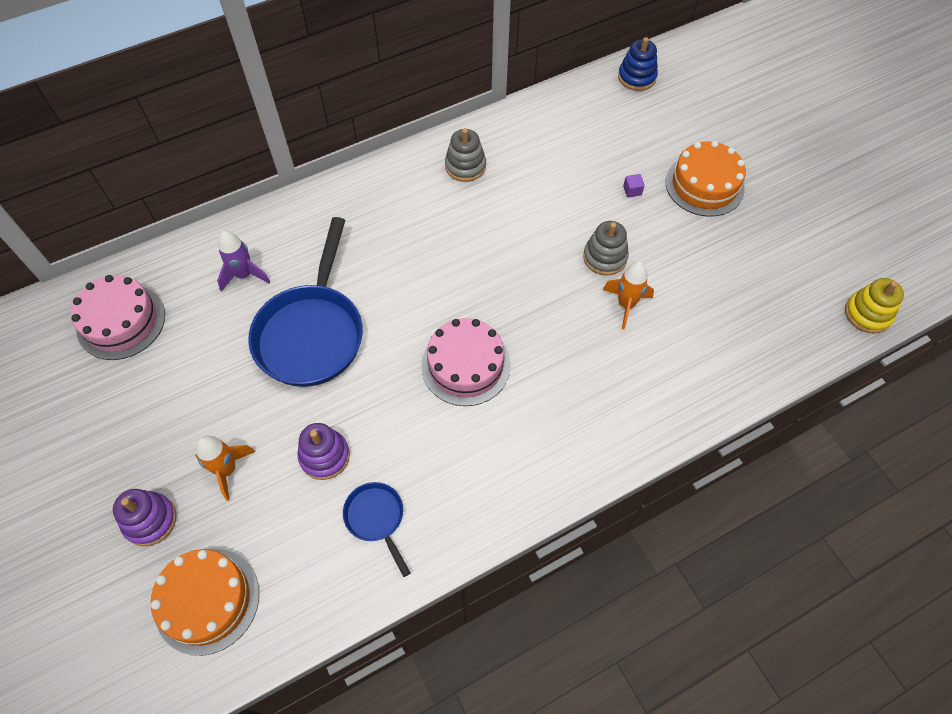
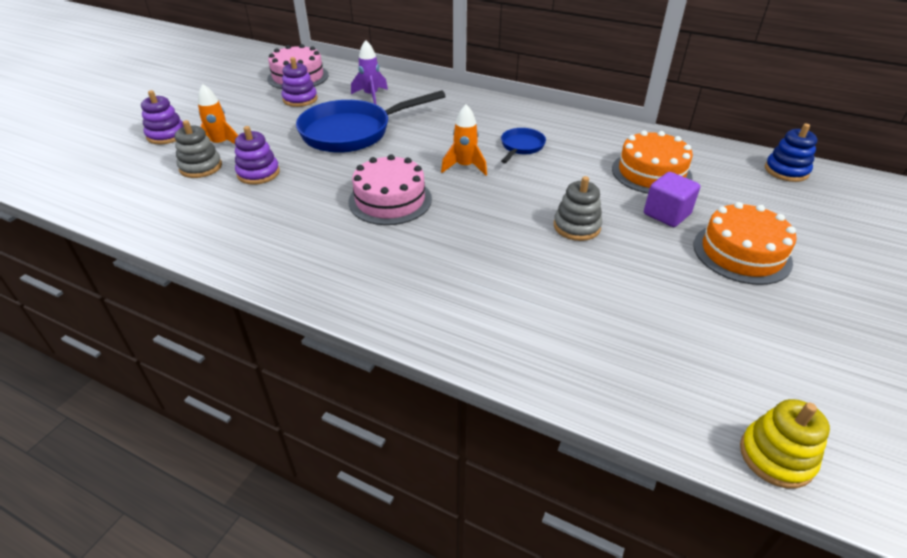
camera: 55 degrees right, 20 degrees down
orange cake [151,549,259,656] -> orange cake moved to [612,130,693,194]
blue pan [343,482,410,577] -> blue pan moved to [501,128,546,163]
grey stacking toy [445,128,486,182] -> grey stacking toy moved to [175,120,222,178]
orange rocket [603,262,654,329] -> orange rocket moved to [441,104,487,176]
purple cube [623,174,644,197] -> purple cube [644,172,700,227], size x2.10
none -> purple stacking toy [282,57,318,107]

